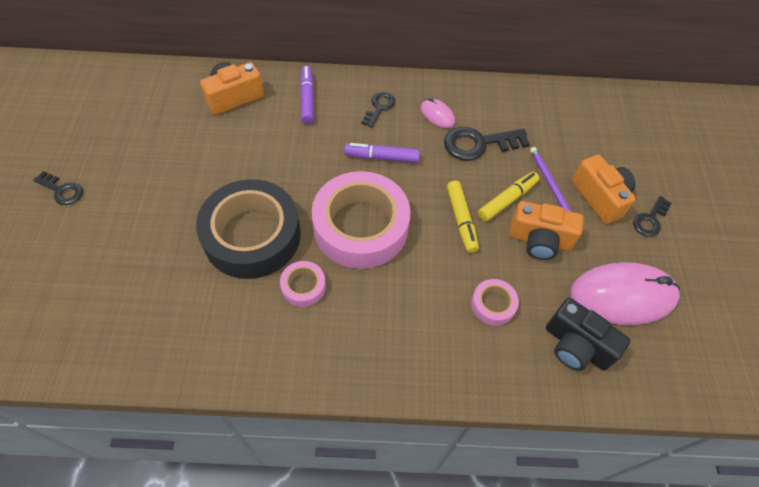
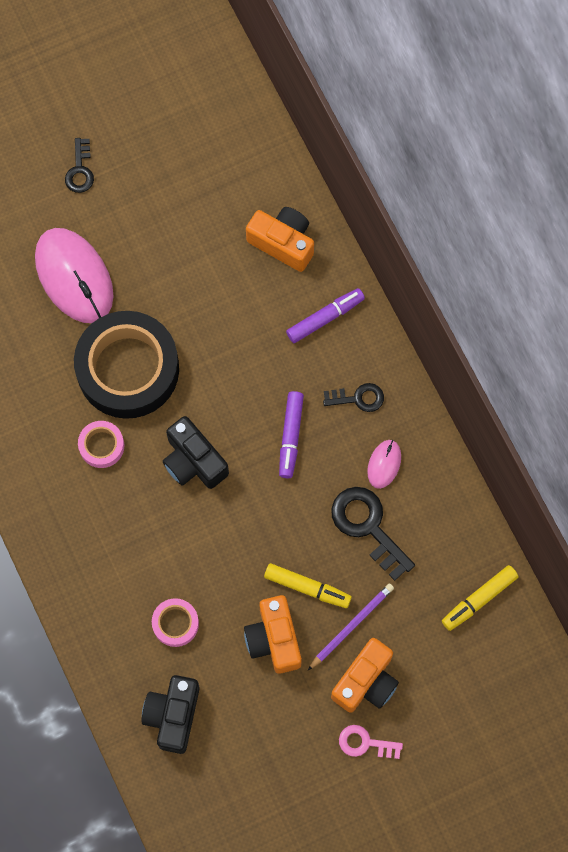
camera: 65 degrees right, 15 degrees up
pink tape [312,171,410,269] -> black camera [163,416,229,489]
purple marker [344,143,420,163] -> purple marker turned 150 degrees counterclockwise [279,391,304,478]
yellow marker [447,181,479,253] -> yellow marker moved to [442,565,518,631]
pink mouse [571,262,680,325] -> pink mouse moved to [35,228,114,323]
black key [633,196,672,237] -> pink key [339,725,403,759]

